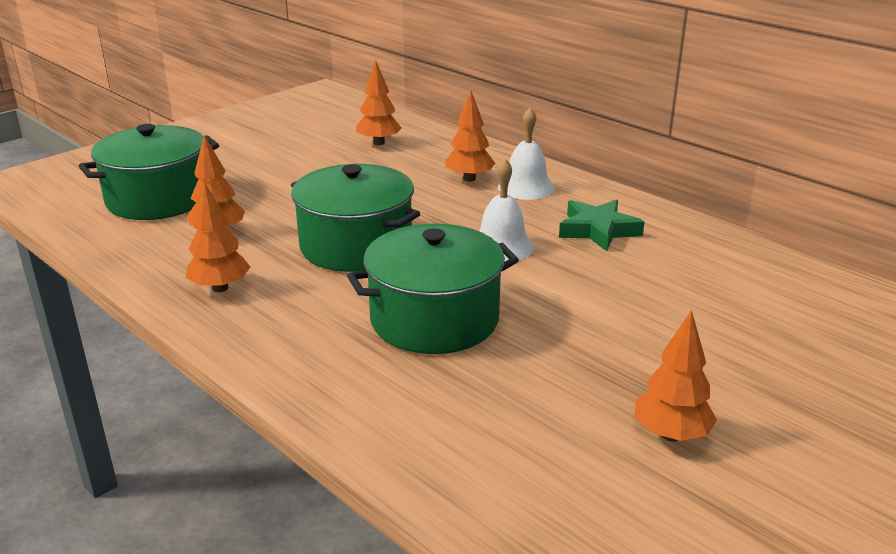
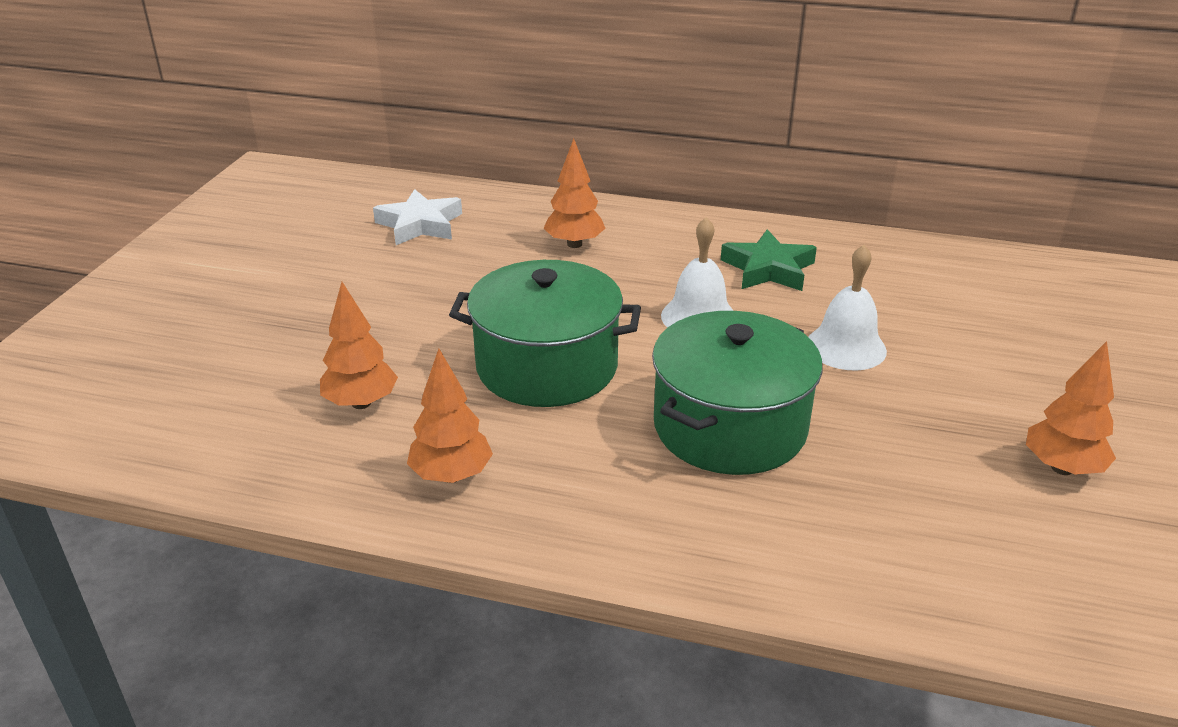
camera: 30 degrees left, 5 degrees up
green pot [79,124,219,220] -> none
orange tree [356,60,402,145] -> white star [373,189,462,245]
white bell [498,108,555,200] -> white bell moved to [809,245,887,370]

